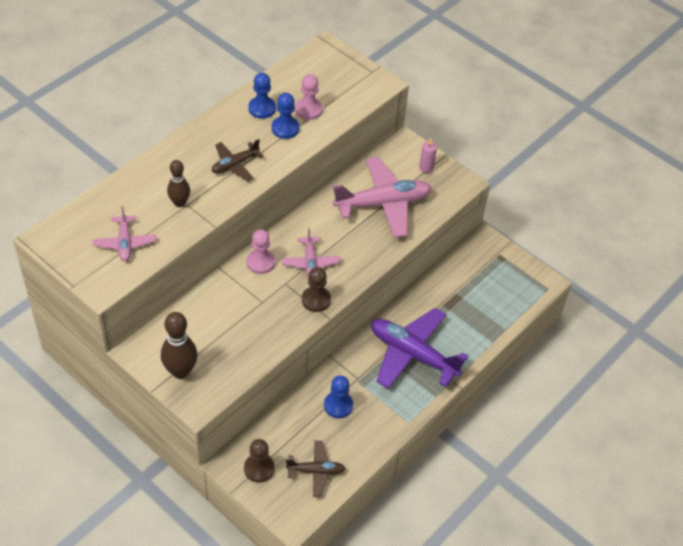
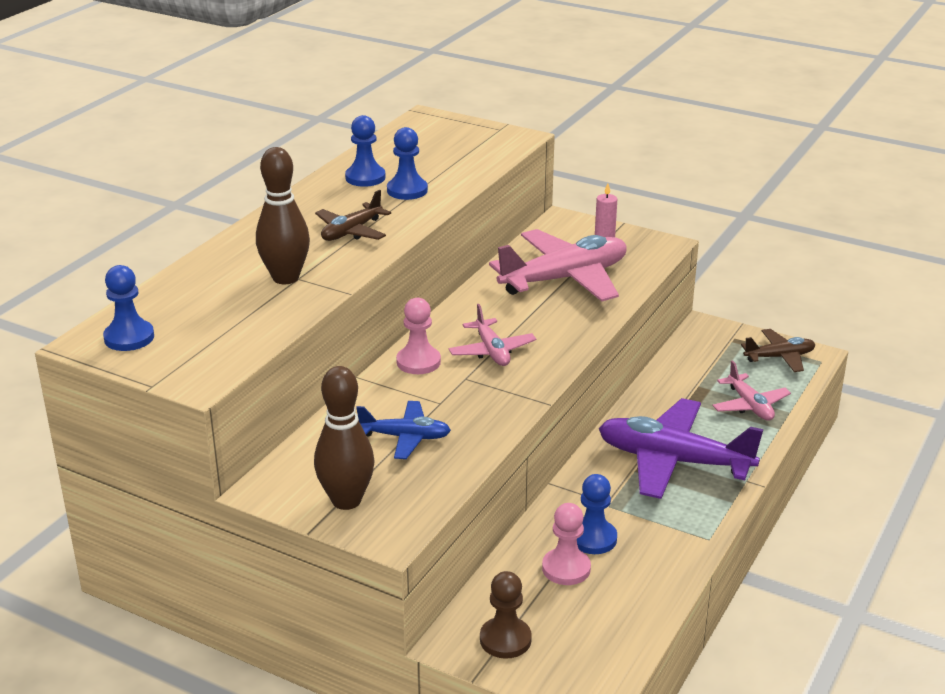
camera: 10 degrees left, 20 degrees down
pink plane [93,206,156,262] -> pink plane moved to [712,360,791,421]
brown bowling pin [167,160,190,207] -> brown bowling pin [256,147,310,284], size x1.52
brown plane [286,441,346,497] -> brown plane moved to [741,329,816,372]
pink pawn [295,74,323,120] -> pink pawn moved to [542,503,591,585]
brown pawn [302,267,331,312] -> none
none -> blue pawn [103,265,154,351]
none -> blue plane [356,401,451,459]

